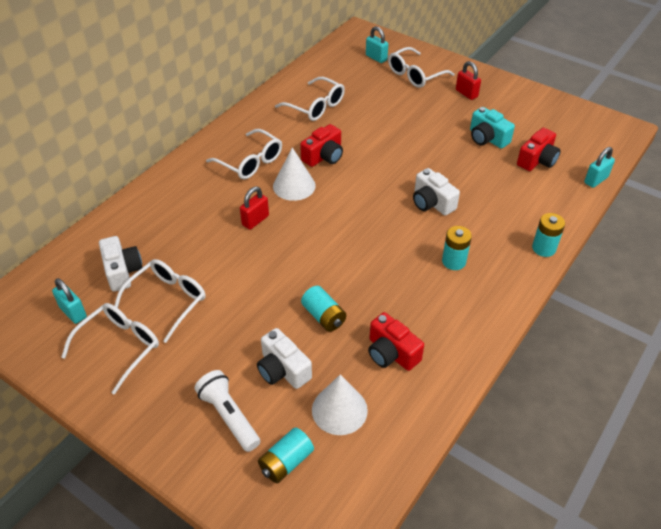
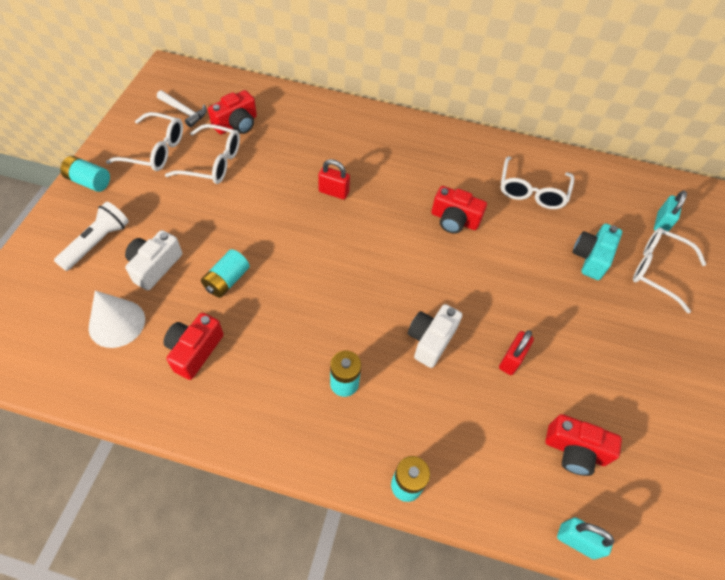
camera: 65 degrees right, 10 degrees up
turquoise padlock [52,278,87,324] -> white hammer [157,90,207,127]
white camera [99,236,143,292] -> red camera [208,90,257,134]
white glasses [206,129,282,179] -> none
turquoise battery [258,427,314,483] -> turquoise battery moved to [60,156,110,192]
white cone [273,147,316,201] -> none
red padlock [456,61,481,100] -> red padlock moved to [499,330,534,375]
turquoise camera [470,107,515,149] -> turquoise camera moved to [572,224,622,280]

